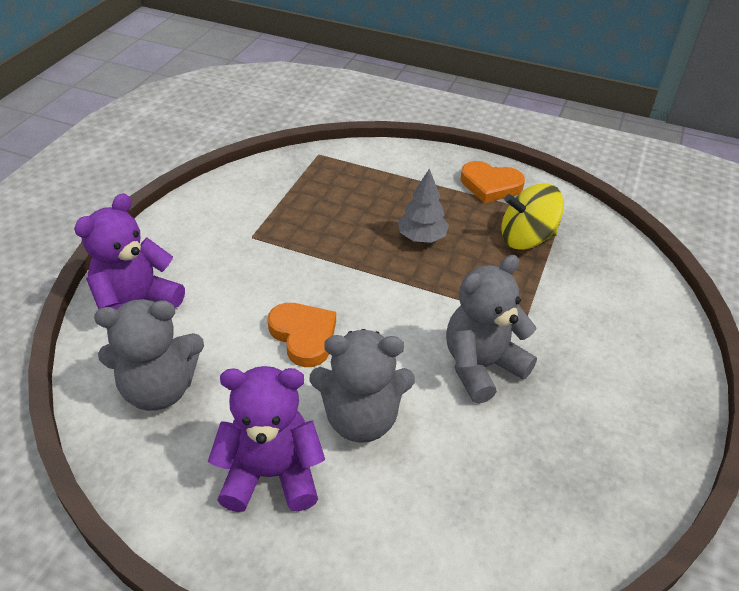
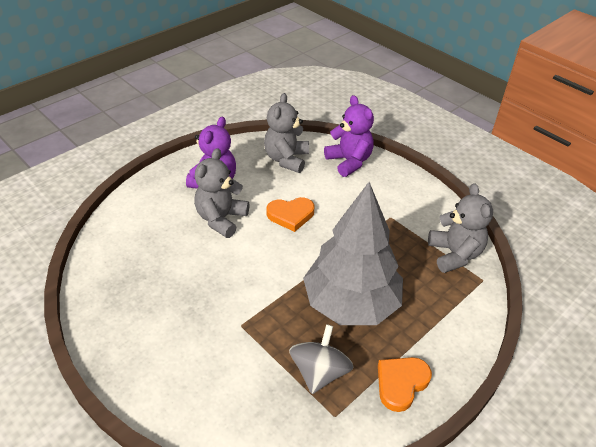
camera: 115 degrees right, 0 degrees up
grey tree [398,169,449,243] -> grey tree [303,182,403,325], size x2.40
grey teddy bear [446,255,537,404] -> grey teddy bear moved to [428,183,493,273]
yellow spinning top [501,184,564,250] -> grey spinning top [289,324,353,394]

